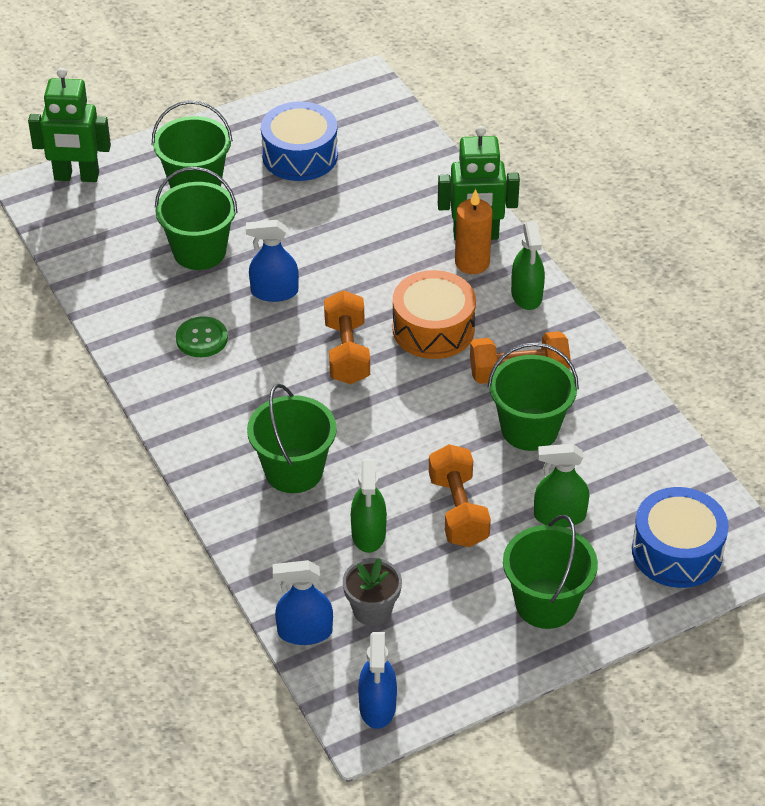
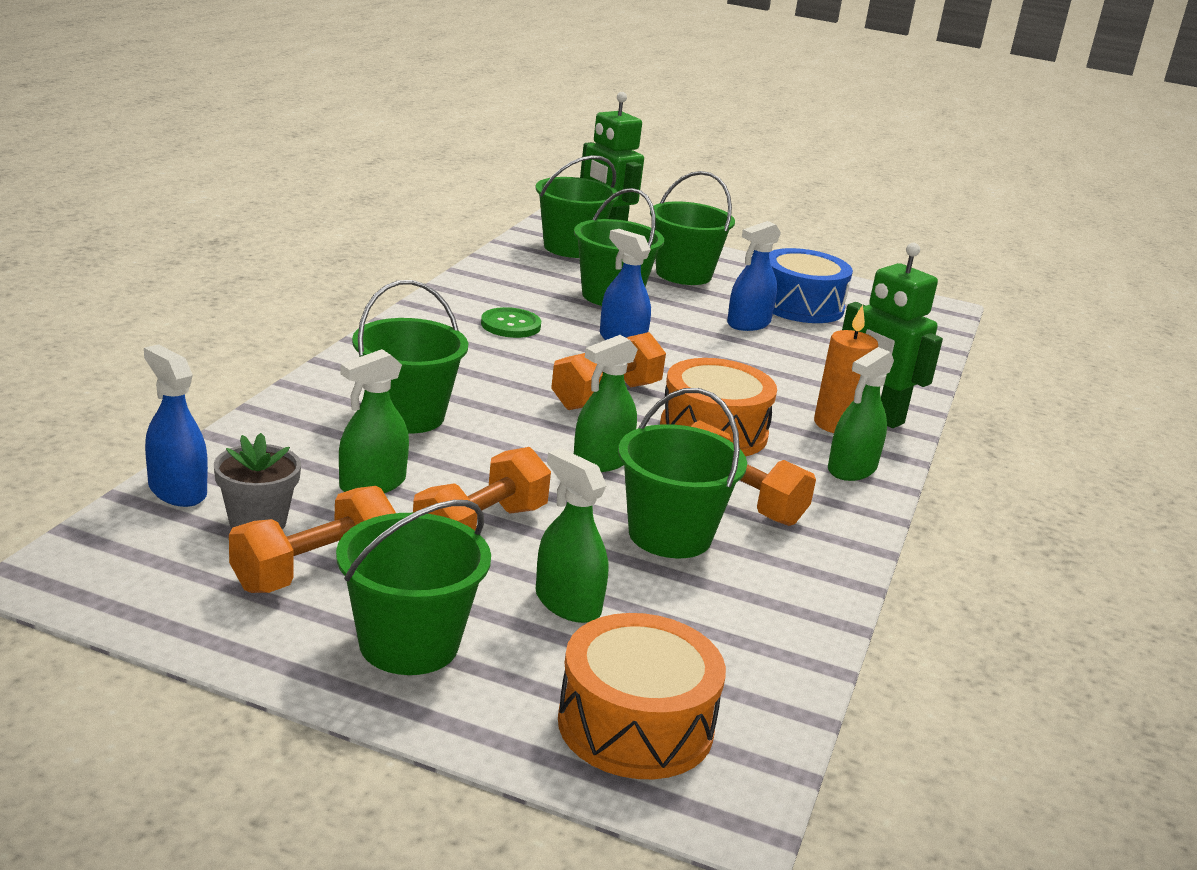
camera: 45 degrees right, 20 degrees down
blue spray bottle [358,632,397,729] -> blue spray bottle moved to [727,221,781,331]
blue drum [632,487,729,588] -> orange drum [558,613,726,779]
none -> orange dumbbell [229,486,396,593]
none -> green bucket [535,155,619,258]
none -> green spray bottle [574,335,638,472]

